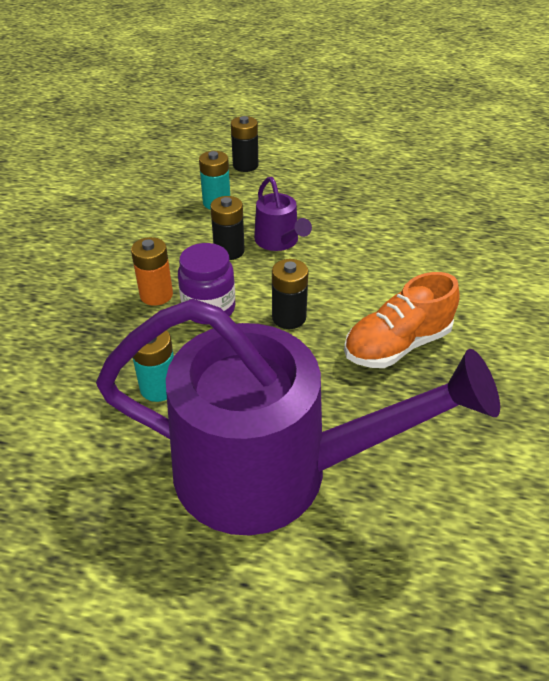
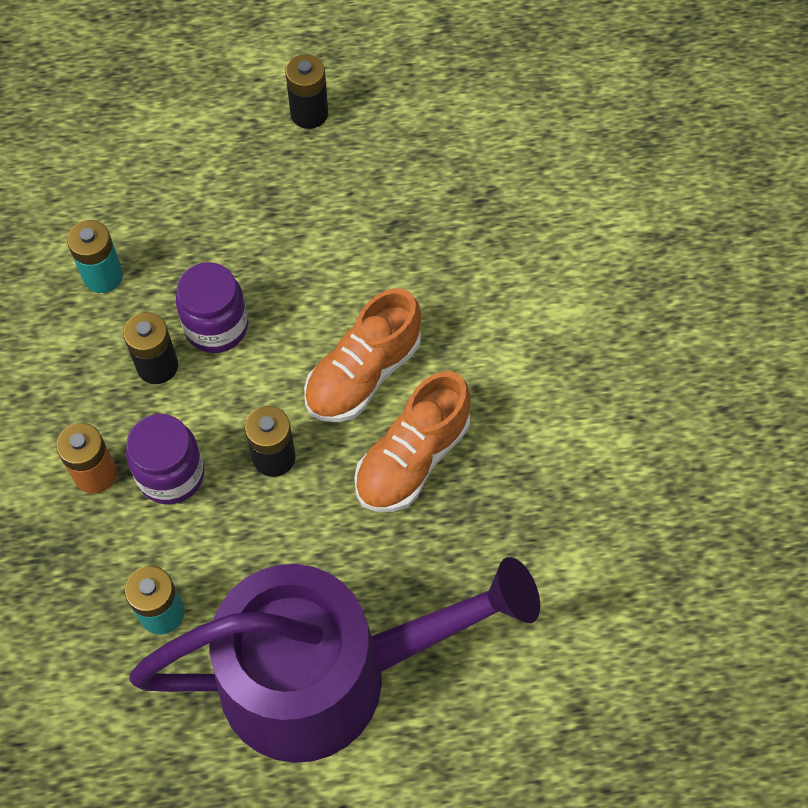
camera: 20 degrees left, 20 degrees up
black battery [231,116,258,172] -> black battery moved to [285,54,328,129]
purple watering can [254,177,312,251] -> purple jar [176,262,248,353]
none -> orange shoe [304,288,421,422]

